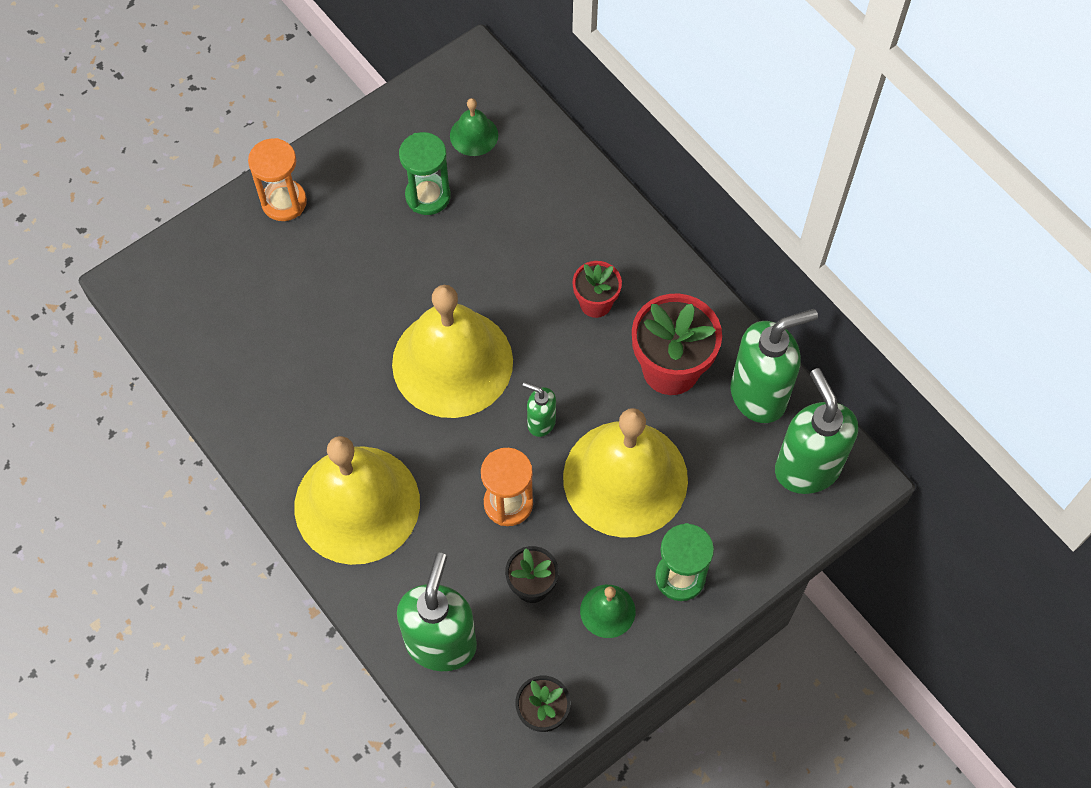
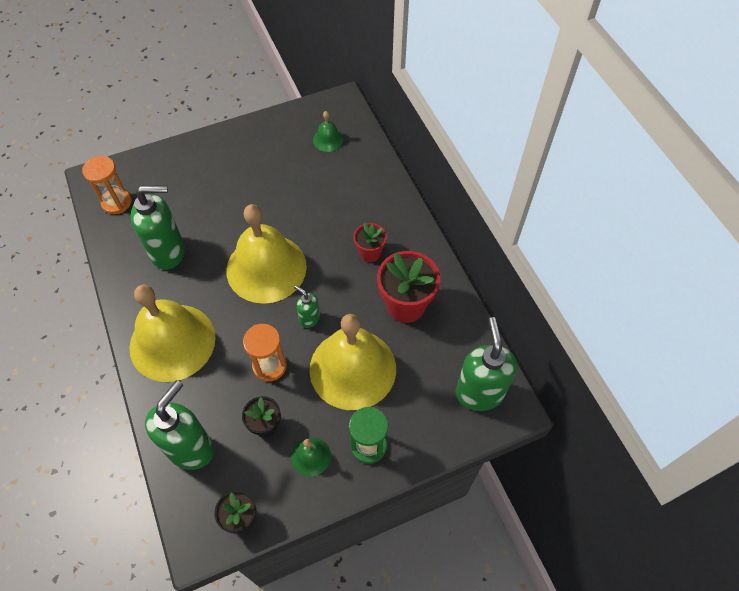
camera: 15 degrees right, 5 degrees down
orange hourglass [248,138,307,221] -> orange hourglass moved to [82,156,132,214]
green hourglass [399,132,451,215] -> none
green soap dispenser [731,309,818,423] -> green soap dispenser moved to [131,185,185,270]

